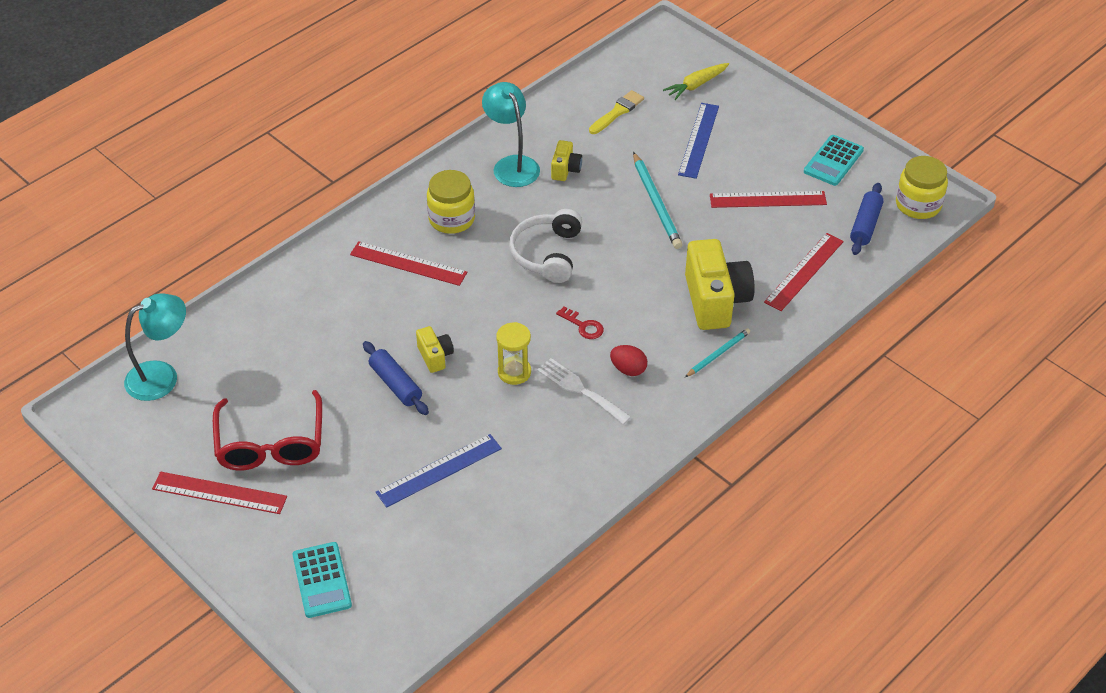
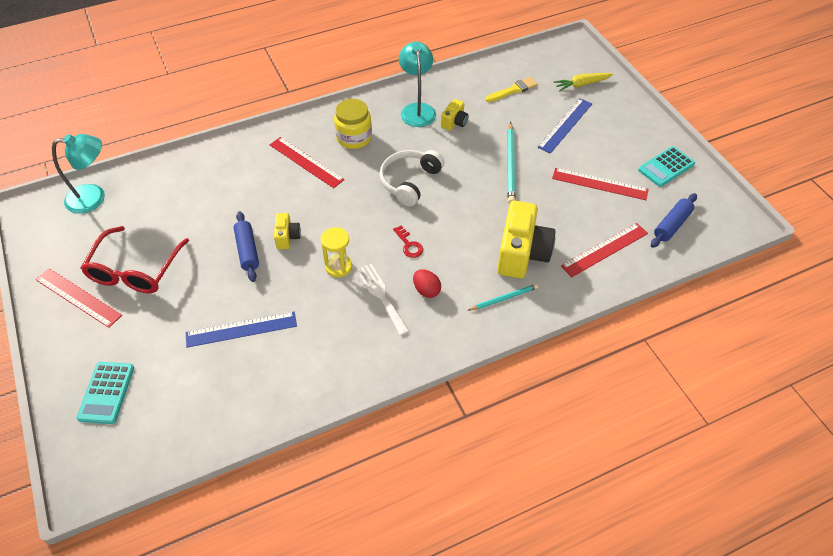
camera: 20 degrees right, 5 degrees up
yellow jar [896,156,948,219] -> none

